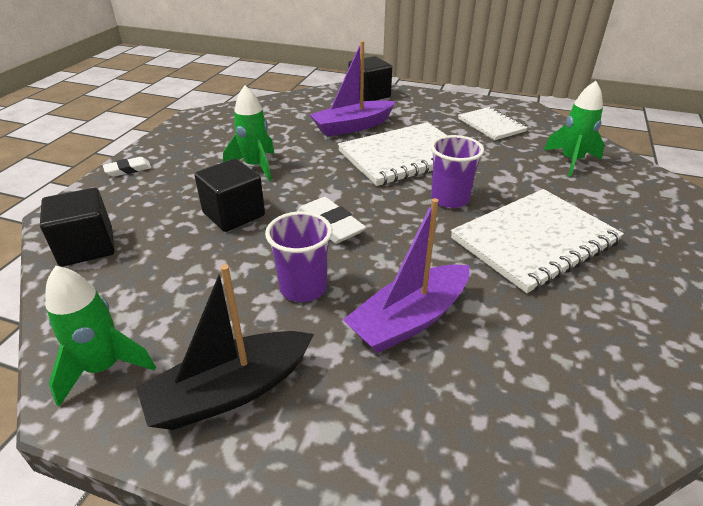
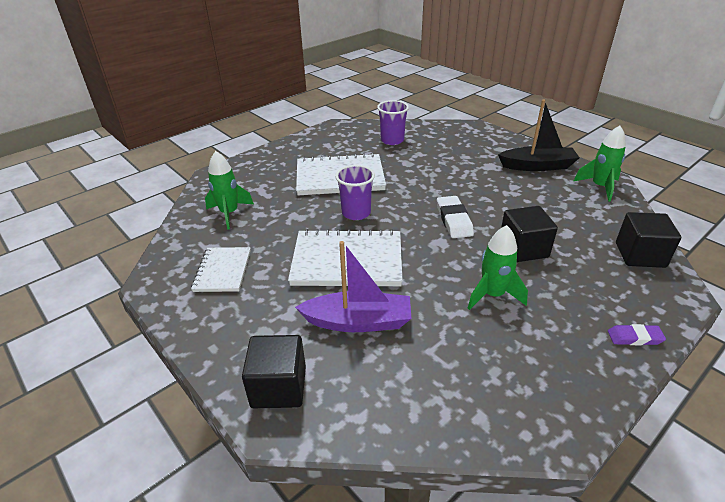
camera: 150 degrees left, 0 degrees up
white eraser [103,157,152,177] -> purple eraser [608,324,666,345]
purple cup [265,211,332,302] -> purple cup moved to [377,100,409,145]
purple boat [343,198,469,353] -> none

